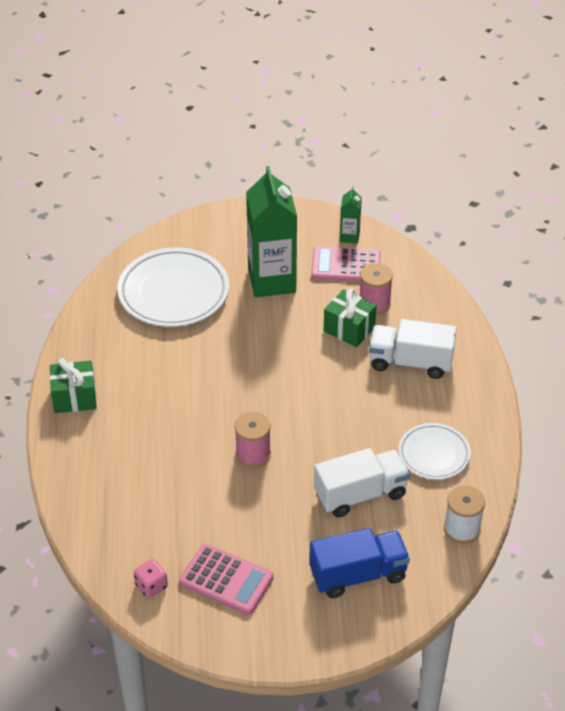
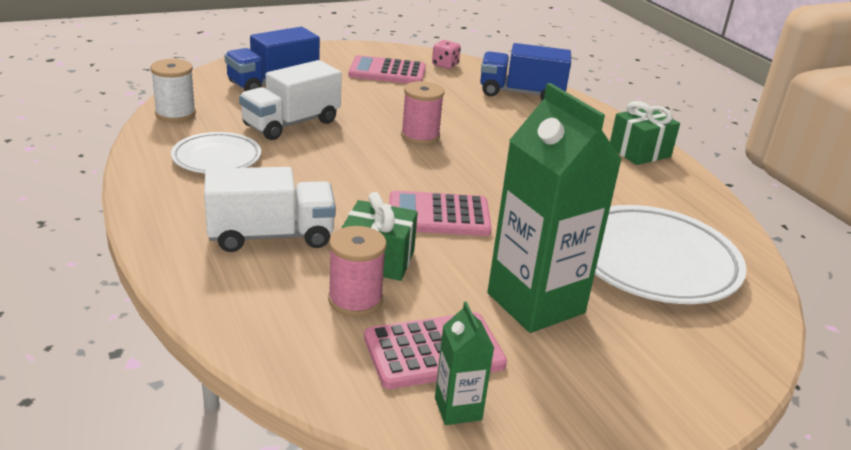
camera: 155 degrees right, 15 degrees down
none -> pink calculator [389,191,492,236]
none -> blue truck [480,43,571,100]

